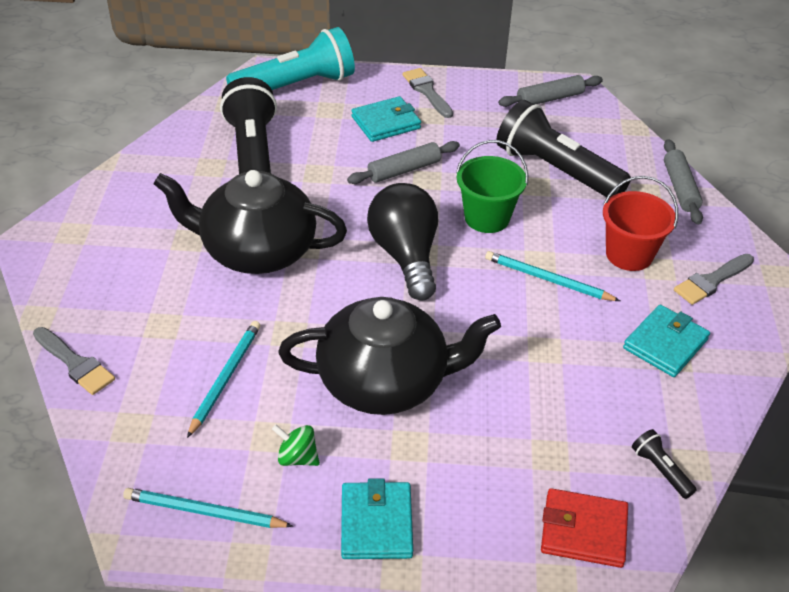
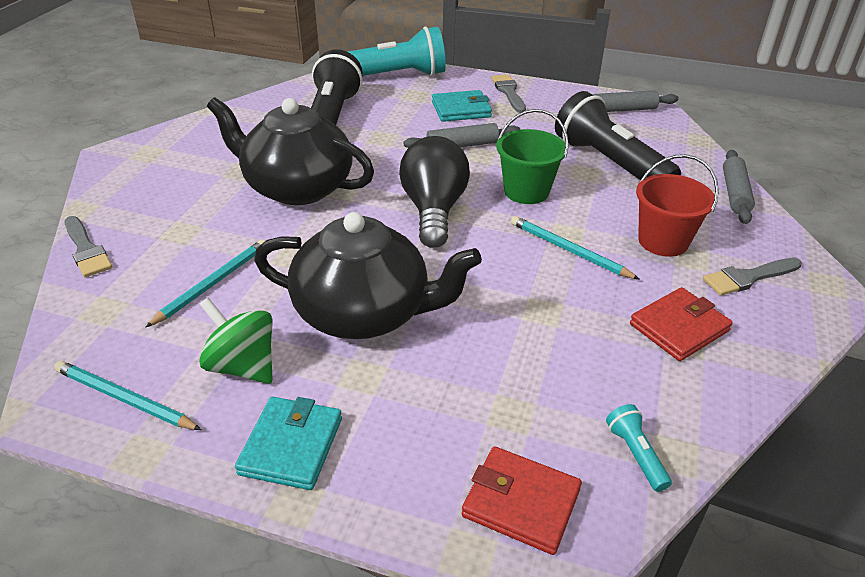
camera: 15 degrees right, 5 degrees down
green spinning top [272,424,320,466] -> green spinning top [199,298,273,384], size x1.61
turquoise wallet [623,305,710,377] -> red wallet [630,287,733,361]
black flashlight [632,429,697,499] -> turquoise flashlight [606,404,672,492]

